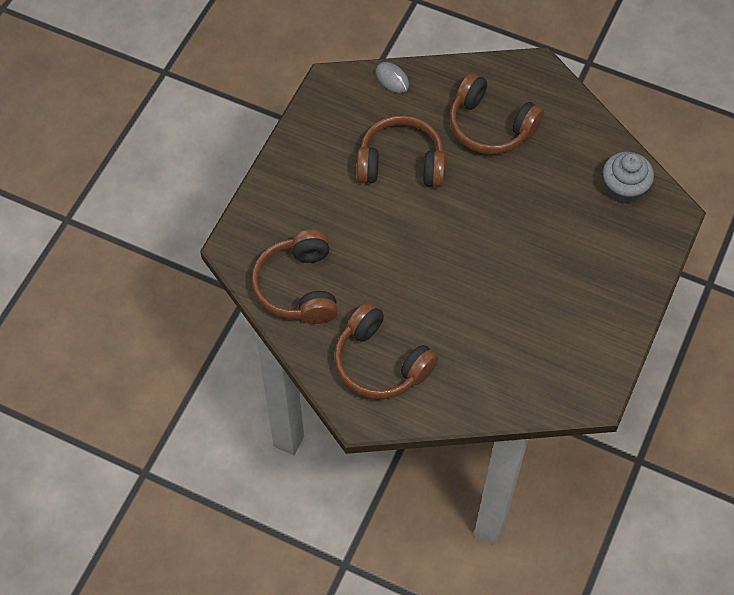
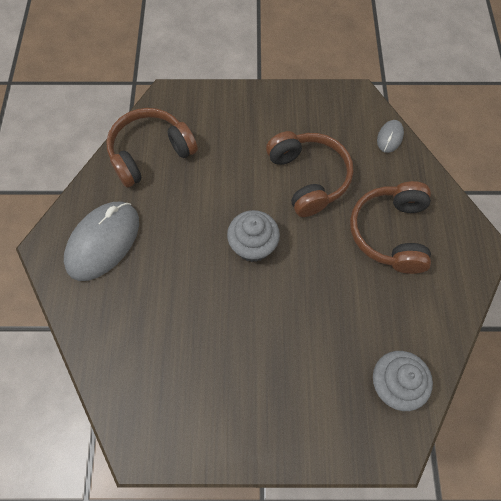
camera: 65 degrees right, 5 degrees up
brown headphones [334,302,439,399] -> grey mouse [64,202,139,281]
none -> grey cupcake [227,210,280,262]

